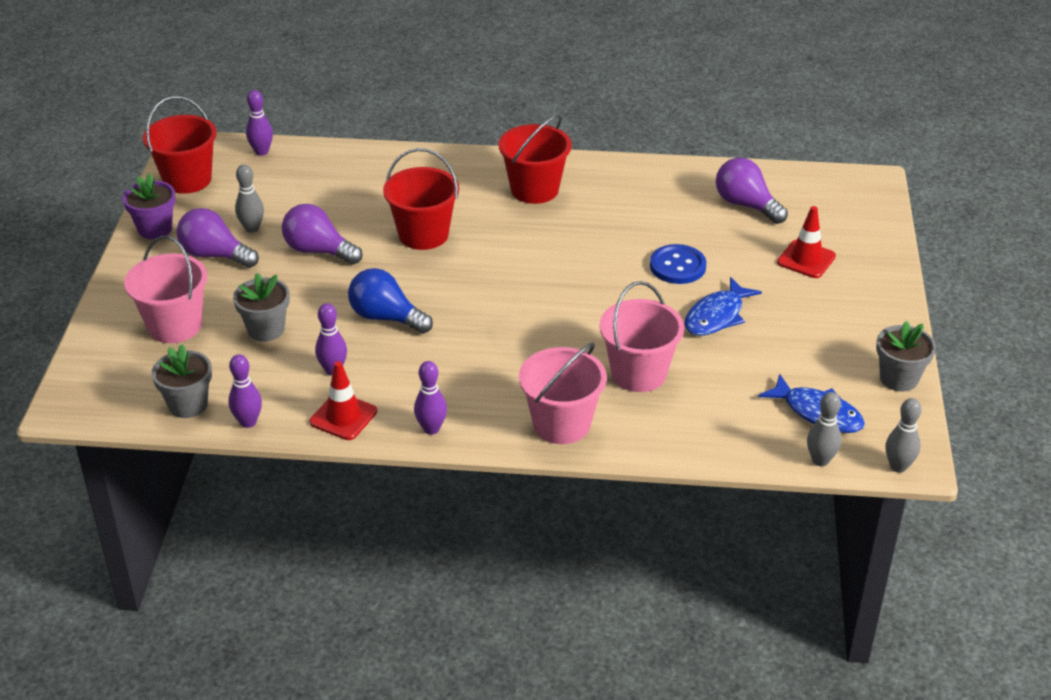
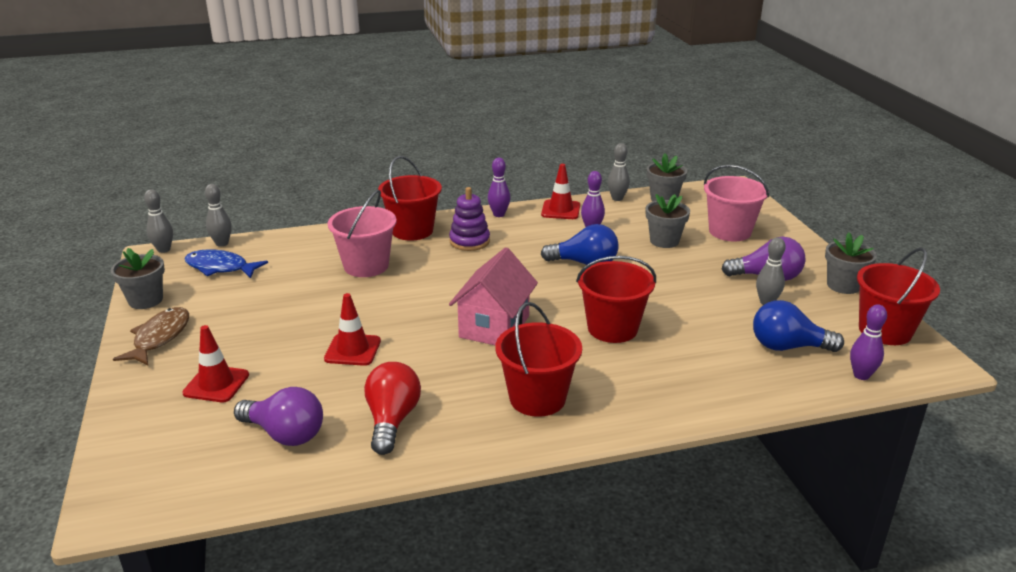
camera: 160 degrees right, 10 degrees down
purple flower pot [123,174,175,239] -> grey flower pot [825,232,877,294]
purple bowling pin [228,354,262,428] -> grey bowling pin [608,143,630,201]
purple light bulb [282,204,363,265] -> none
pink bucket [519,342,607,444] -> red bucket [378,156,442,241]
blue button [650,244,706,284] -> red traffic cone [324,293,381,366]
blue fish [684,277,762,336] -> none
none -> brown fish [113,307,189,365]
none -> red light bulb [364,362,421,455]
none -> purple stacking toy [449,187,490,251]
none -> pink house [449,247,538,346]
none -> blue light bulb [753,300,844,352]

